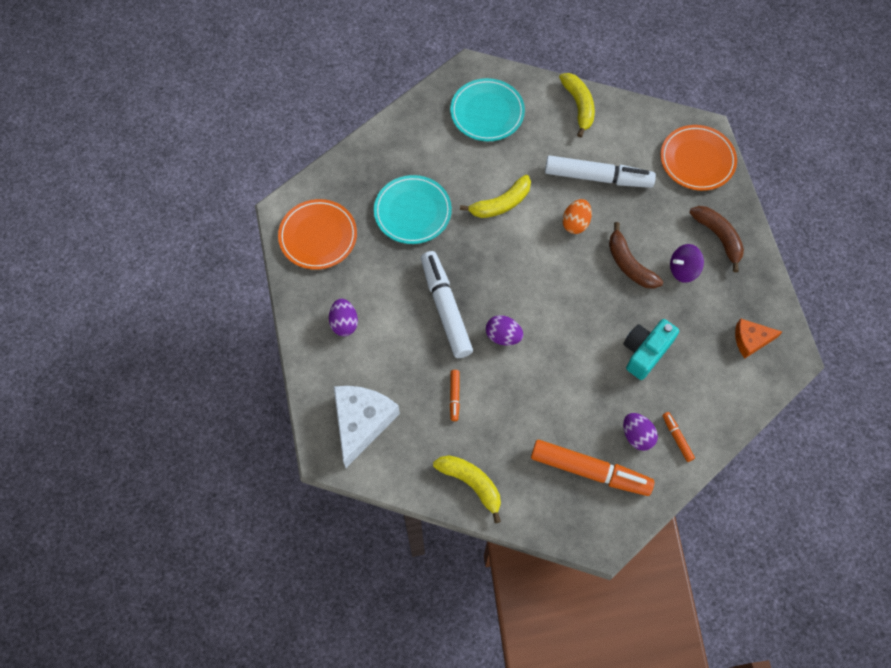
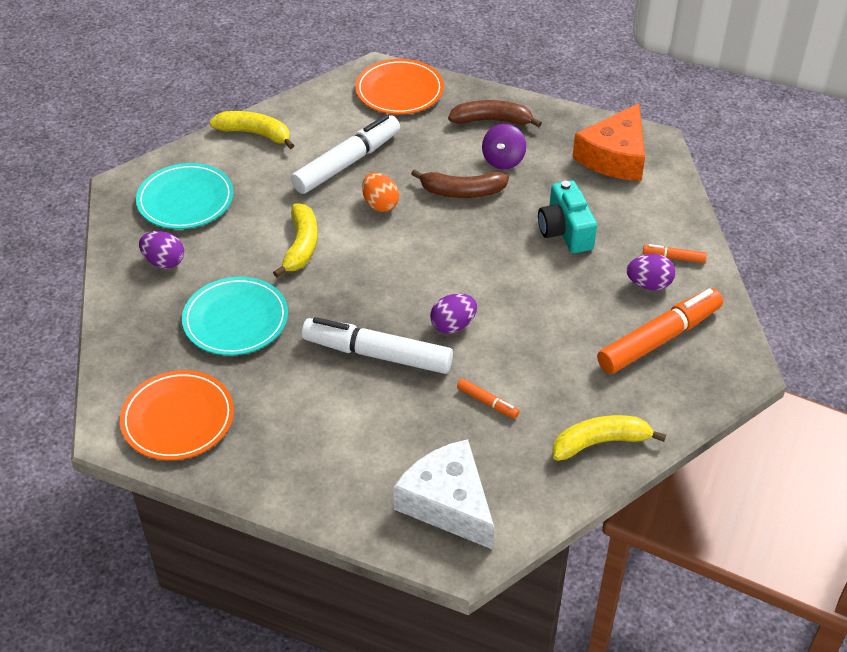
camera: 55 degrees left, 20 degrees down
purple egg [329,299,358,336] -> purple egg moved to [139,231,184,269]
orange cheese [735,318,782,359] -> orange cheese [572,103,645,181], size x1.75

